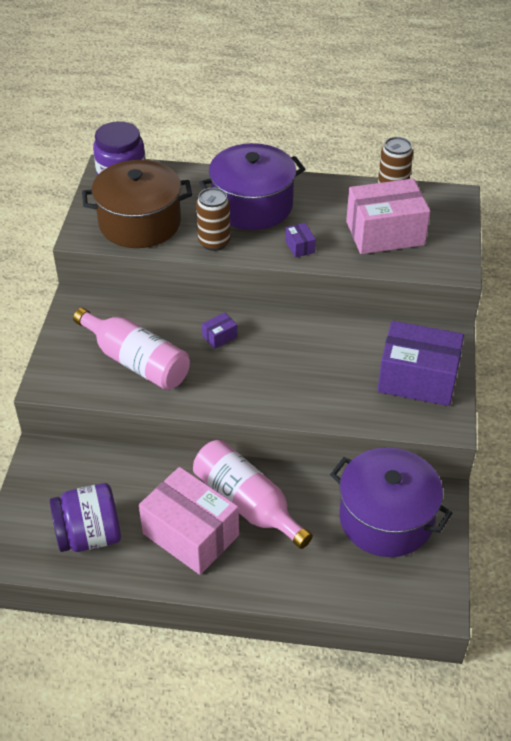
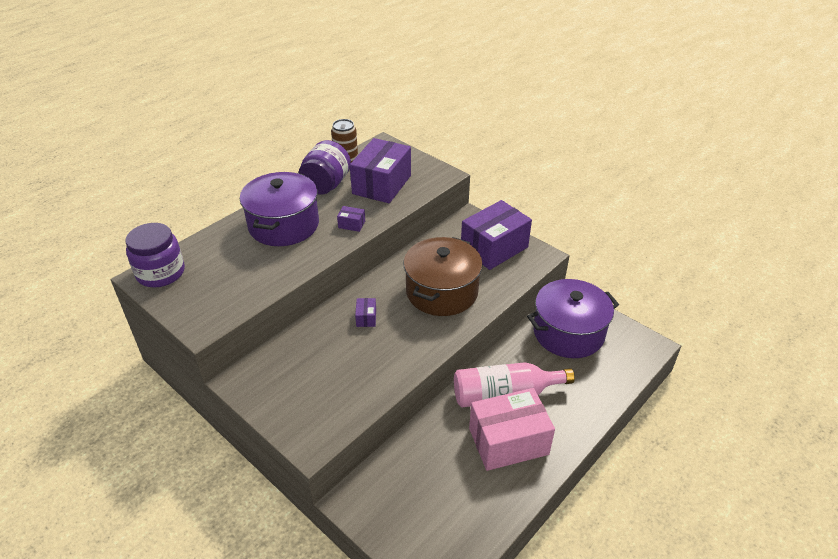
camera: 55 degrees left, 5 degrees down
purple jar [50,483,121,552] -> purple jar moved to [299,140,351,195]
pink bottle [73,308,190,390] -> none
brown pot [82,160,192,248] -> brown pot moved to [404,237,483,316]
brown can [196,188,231,251] -> none
pink box [346,179,430,254] -> purple box [350,138,411,203]

